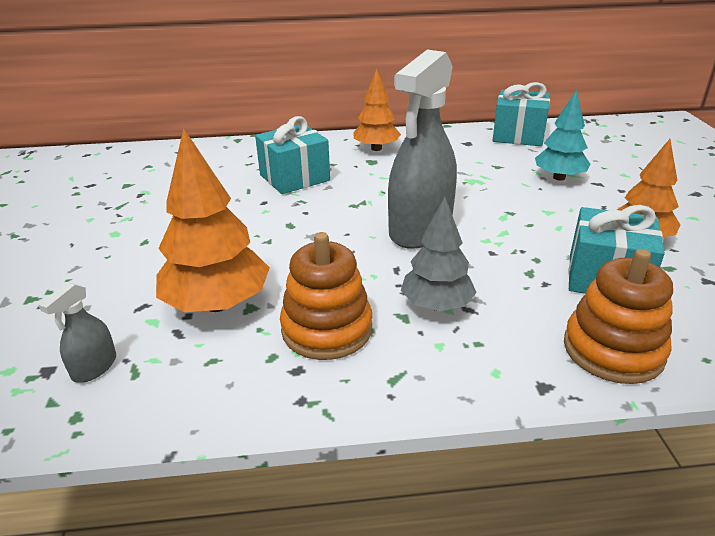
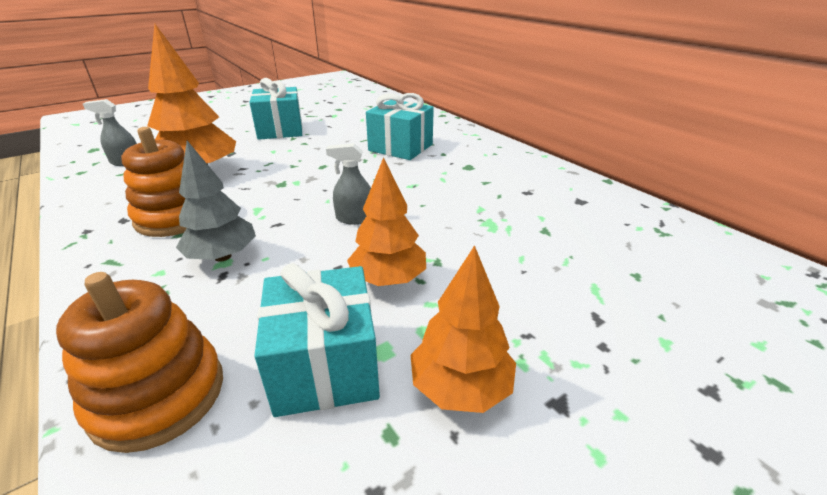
camera: 60 degrees right, 0 degrees up
orange tree [354,68,401,151] -> orange tree moved to [347,157,426,286]
grey spray bottle [388,49,457,249] -> grey spray bottle [326,143,371,225], size x0.43
turquoise gift [493,82,550,146] -> turquoise gift moved to [250,78,303,140]
turquoise tree [535,90,590,181] -> none

